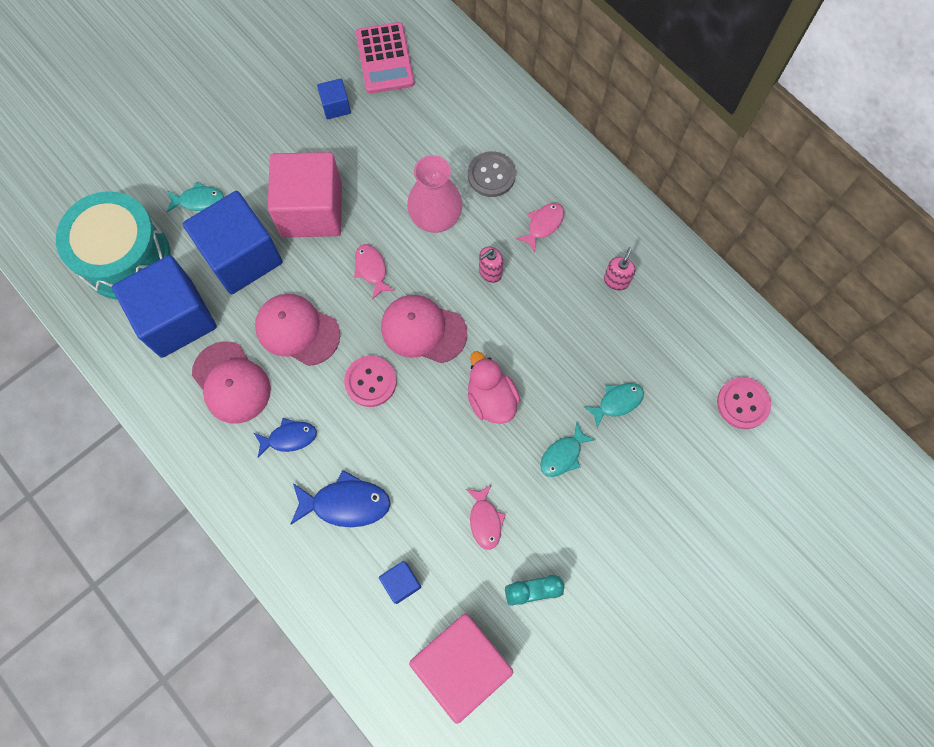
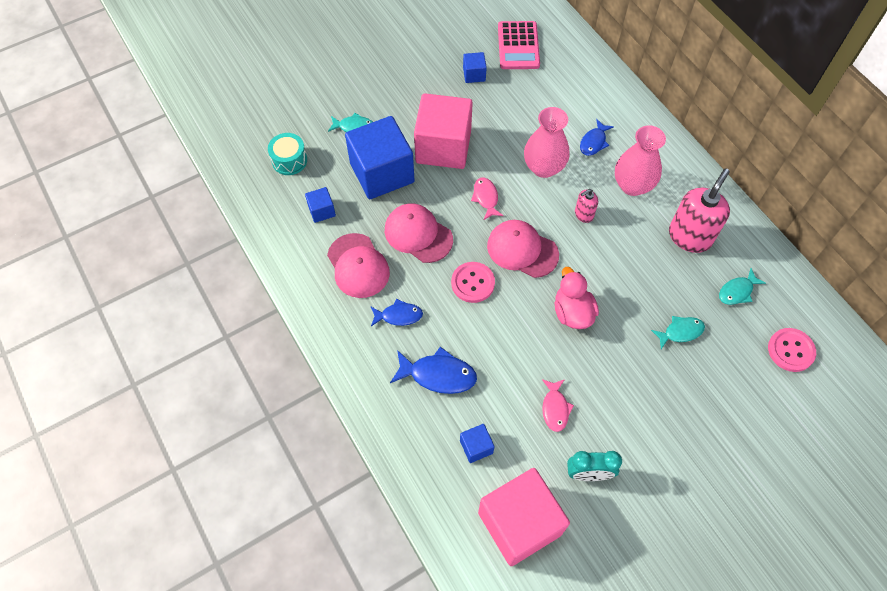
camera: 10 degrees right, 10 degrees down
turquoise drum [56,191,171,300] -> turquoise drum [268,133,307,175], size x0.49
blue cube [112,255,217,358] -> blue cube [305,187,336,223], size x0.43
grey button [468,151,516,197] -> blue fish [580,119,614,156]
pink fish [516,203,564,253] -> pink vase [615,125,666,196]
turquoise fish [540,422,595,477] -> turquoise fish moved to [719,268,766,305]
pink soap dispenser [604,247,636,291] -> pink soap dispenser [669,168,730,253], size x2.01

